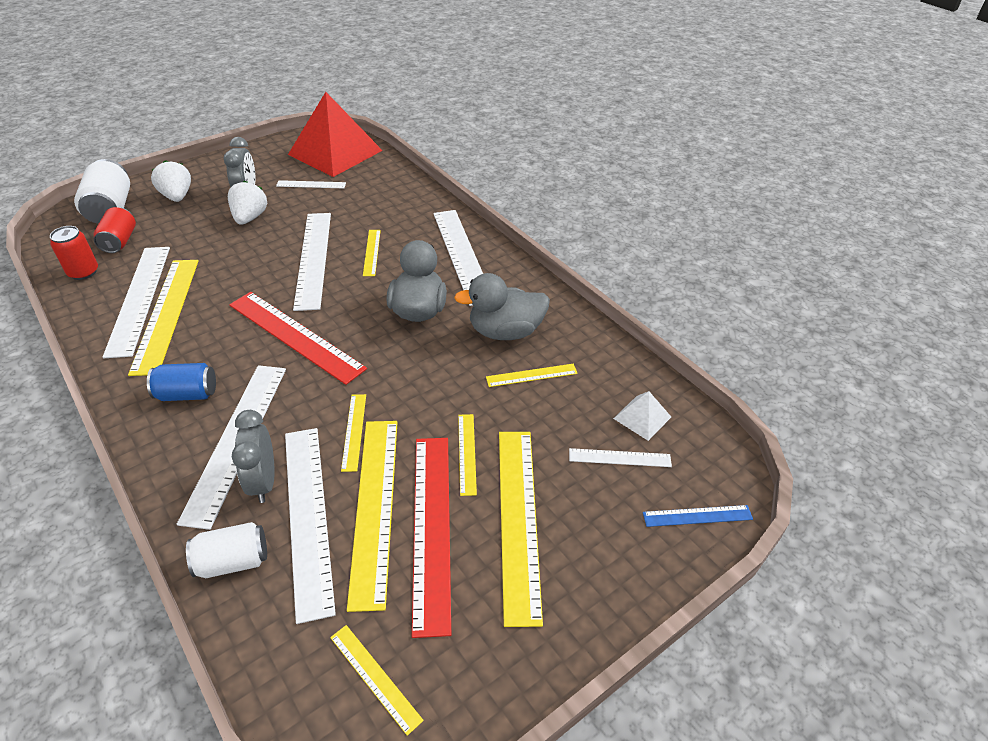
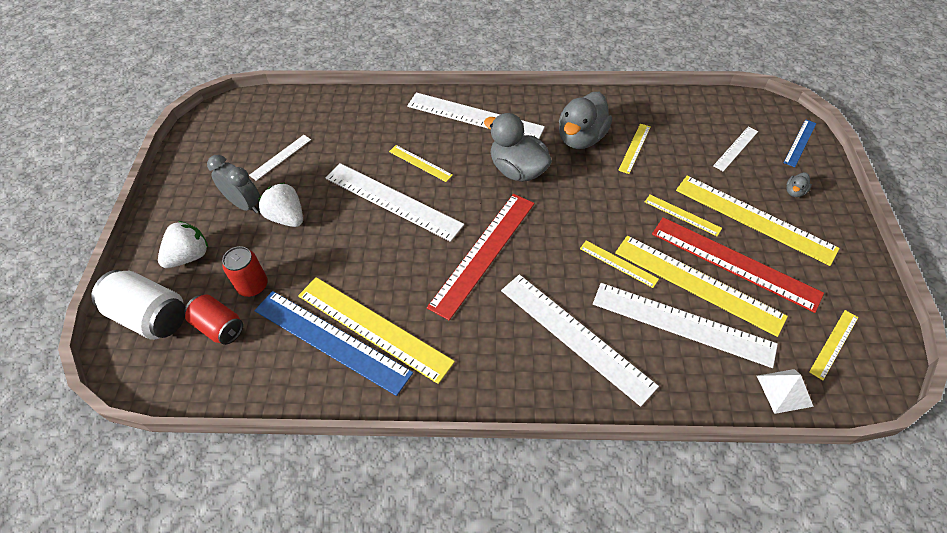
camera: 50 degrees left, 10 degrees up
red can [50,226,98,280] -> red can moved to [222,246,268,297]
white ruler [103,247,170,358] -> blue ruler [254,291,413,396]
blue can [147,363,216,401] -> none
white strawberry [151,160,191,202] -> white strawberry turned 120 degrees clockwise [158,221,208,268]
white can [186,522,267,578] -> none
red ruler [229,292,367,385] -> red ruler turned 45 degrees counterclockwise [427,194,535,320]
grey clock [232,410,275,503] -> none
red pyramid [288,92,383,177] -> none
yellow ruler [330,625,424,736] -> yellow ruler turned 45 degrees counterclockwise [809,310,858,380]
white pyramid [613,391,671,441] -> white pyramid moved to [757,369,814,414]
none -> grey duck [786,172,812,197]

